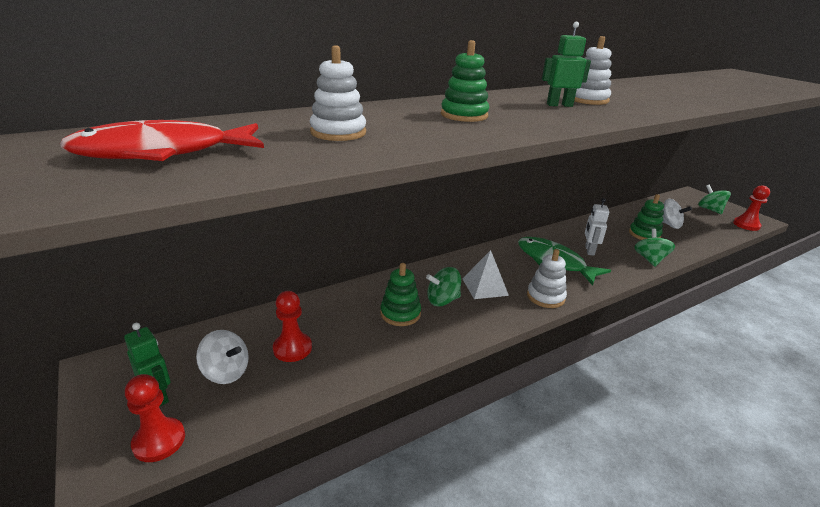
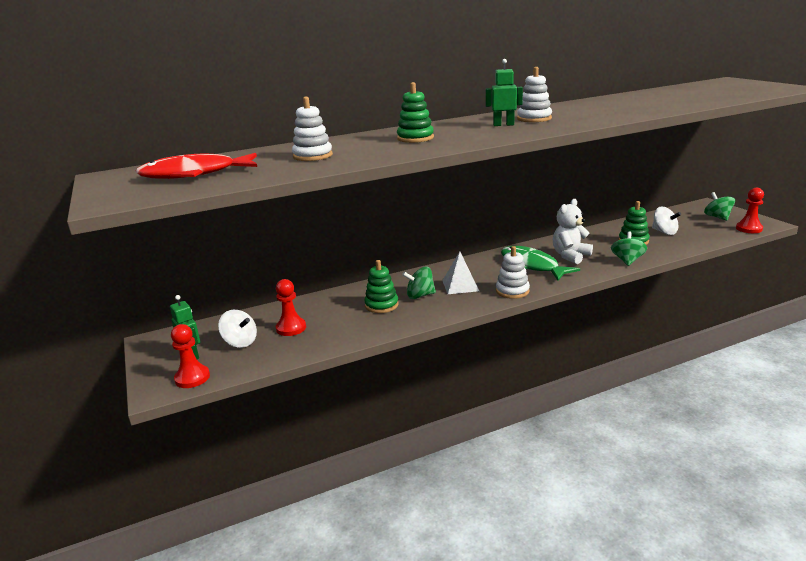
camera: 10 degrees right, 5 degrees down
white robot [585,198,609,256] -> white teddy bear [553,199,593,264]

